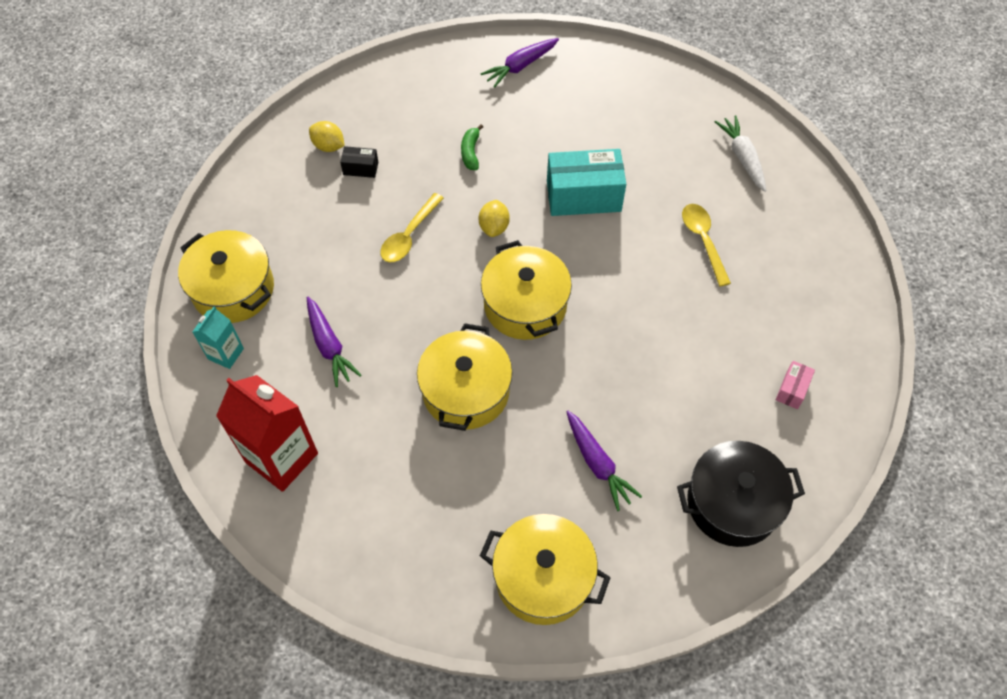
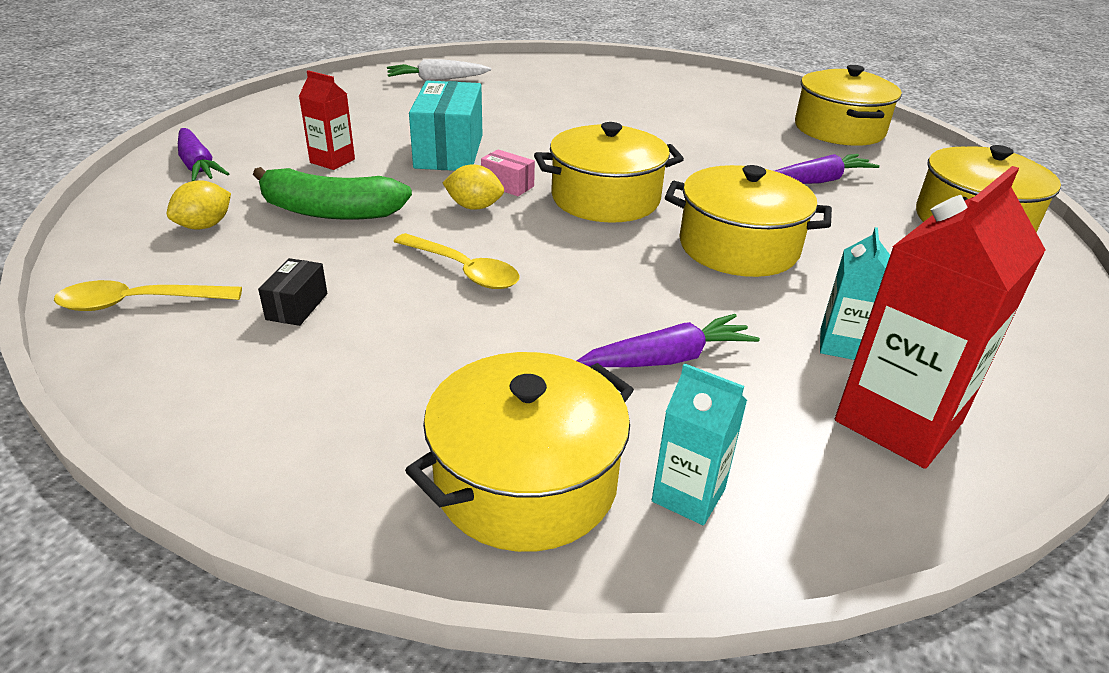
camera: 85 degrees left, 25 degrees down
yellow lemon [309,121,345,152] -> yellow lemon moved to [167,180,231,229]
green banana [461,124,483,170] -> green banana [253,167,412,220], size x1.93
black pot [677,441,805,547] -> yellow pot [795,65,902,146]
yellow spoon [682,204,731,287] -> yellow spoon moved to [54,280,242,311]
pink box [776,361,815,409] -> pink box moved to [481,149,535,196]
none -> red carton [299,70,355,170]
none -> turquoise carton [820,227,890,360]

